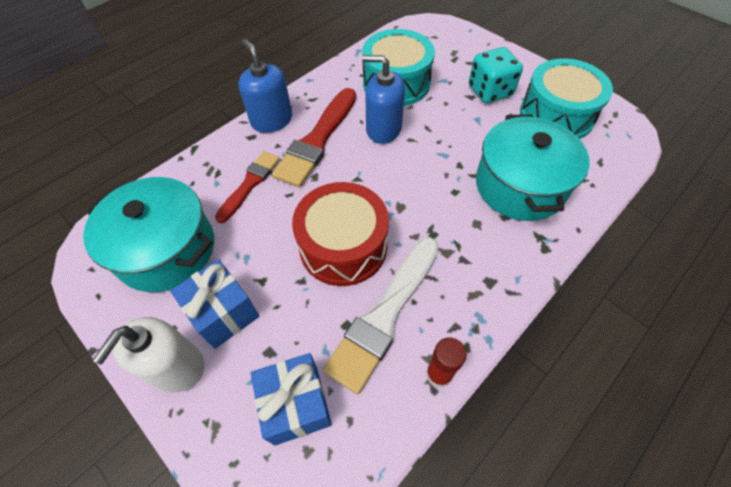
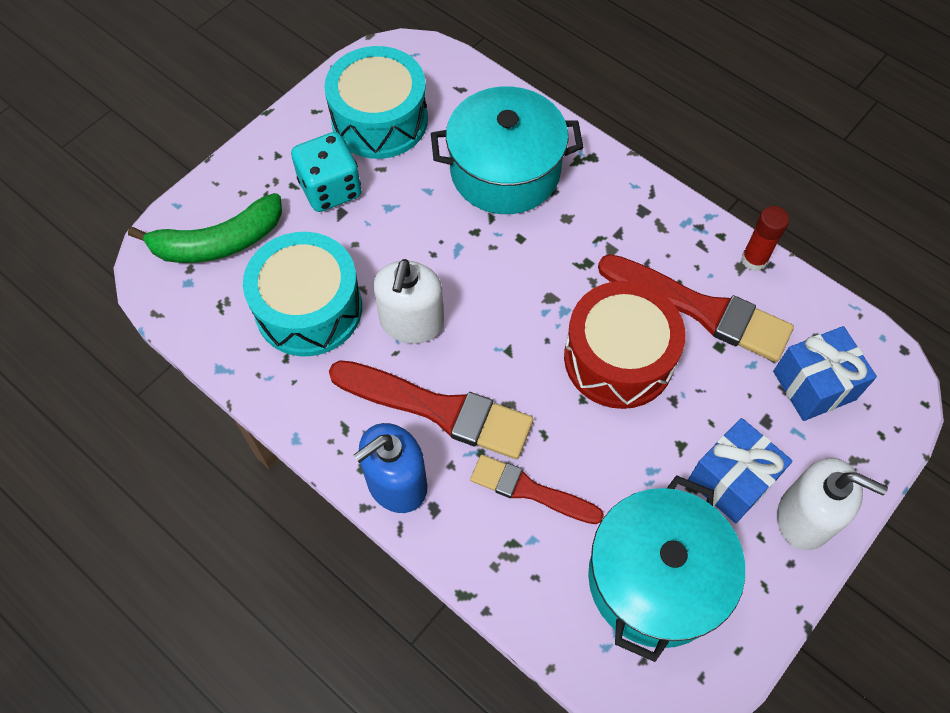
camera: 95 degrees left, 5 degrees up
white brush [323,237,439,394] -> red brush [598,254,794,362]
blue soap dispenser [362,55,405,144] -> white soap dispenser [373,259,444,344]
none -> green banana [128,193,282,263]

